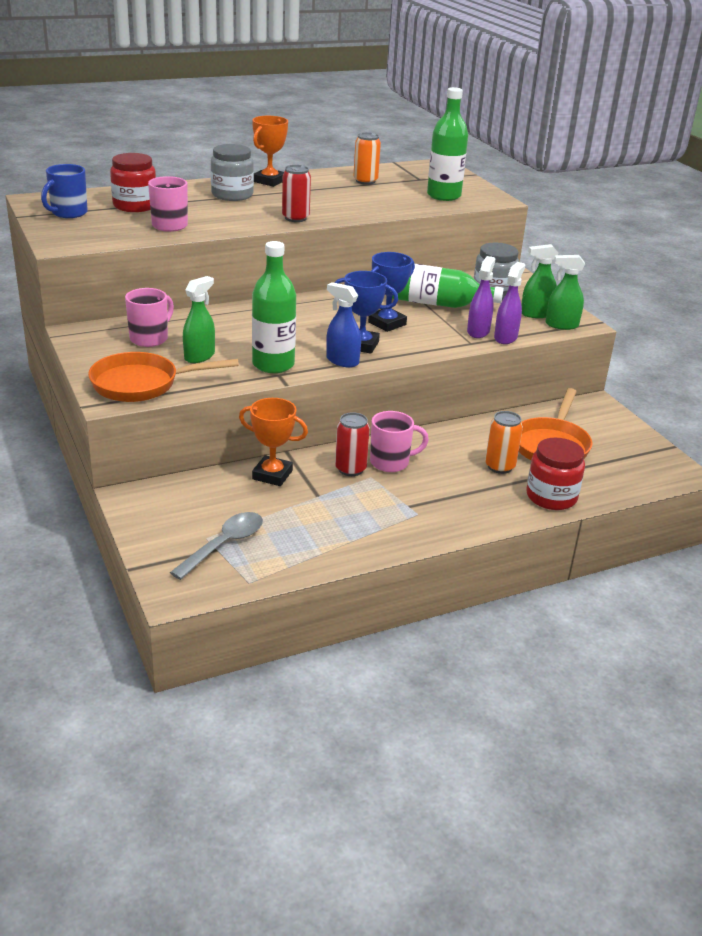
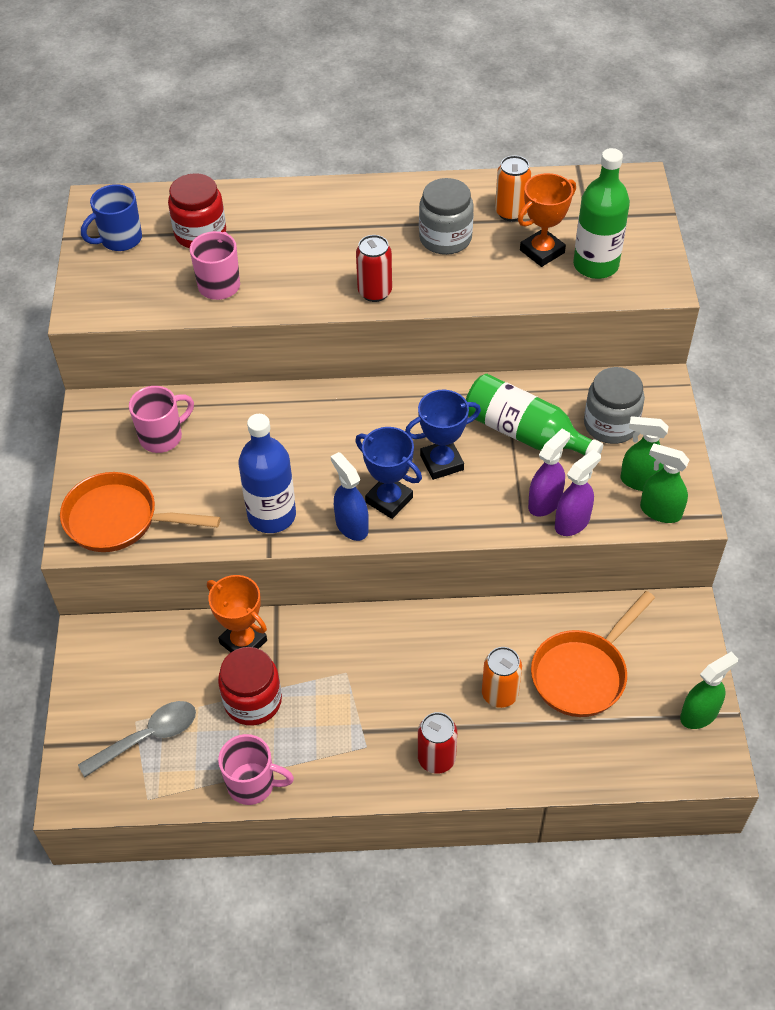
camera: 25 degrees right, 20 degrees up
green spray bottle [183,276,215,363] -> green spray bottle moved to [680,652,738,729]
grey jar [211,144,254,201] -> grey jar moved to [419,178,474,255]
orange trophy [252,116,288,187] -> orange trophy moved to [518,173,576,267]
green bottle [252,241,296,373] -> blue bottle [238,414,296,533]
red can [335,412,370,476] -> red can moved to [418,712,457,774]
pink mug [370,411,429,472] -> pink mug moved to [218,734,294,805]
red jar [526,438,585,510] -> red jar moved to [218,647,282,726]

